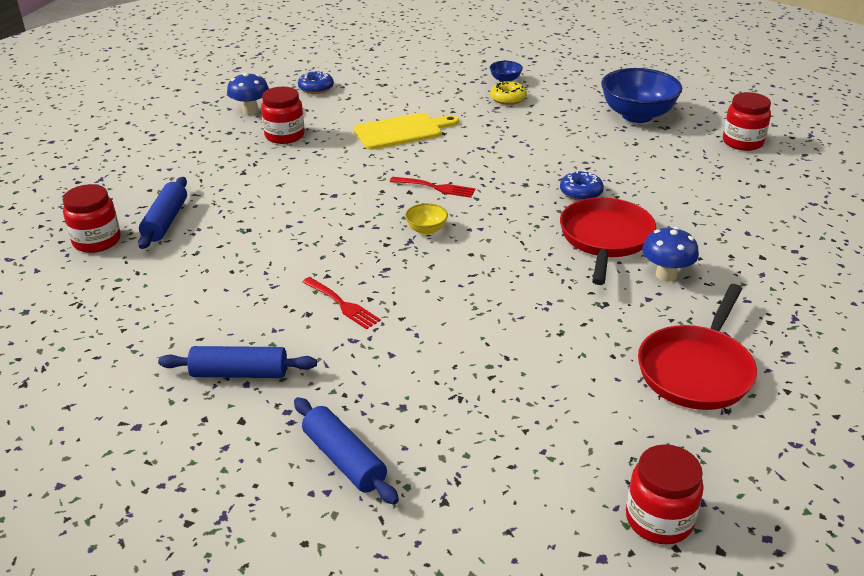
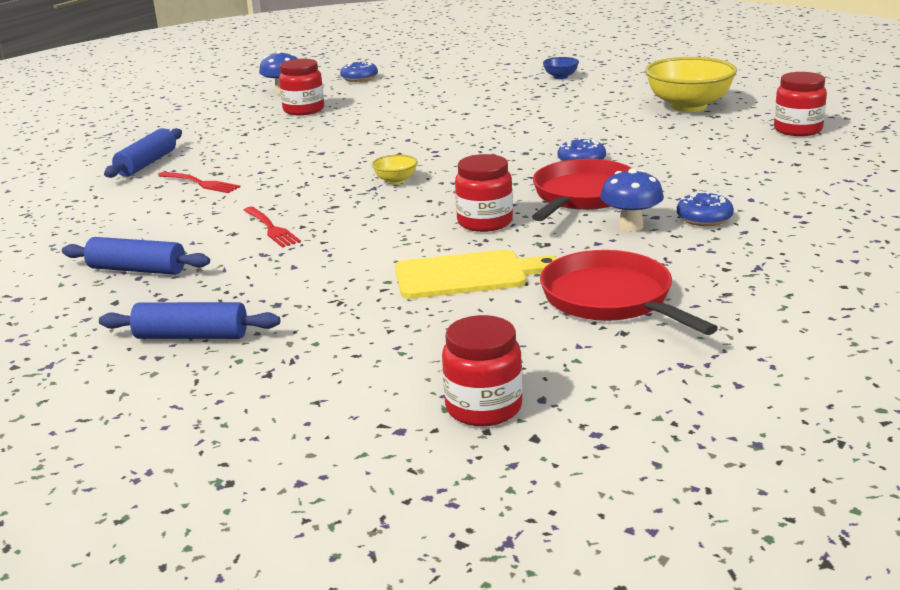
camera: 15 degrees right, 10 degrees down
red jar [63,184,121,253] -> red jar moved to [455,154,513,232]
blue rolling pin [294,397,399,505] -> blue rolling pin turned 60 degrees counterclockwise [99,302,280,339]
yellow cutting board [354,113,459,150] -> yellow cutting board moved to [395,250,558,299]
red fork [390,177,475,198] -> red fork moved to [158,172,240,193]
yellow donut [490,81,527,105] -> none
blue bowl [601,68,682,123] -> yellow bowl [645,57,737,112]
red pan [638,284,757,410] -> red pan turned 105 degrees clockwise [540,250,718,335]
none -> blue donut [677,192,734,226]

